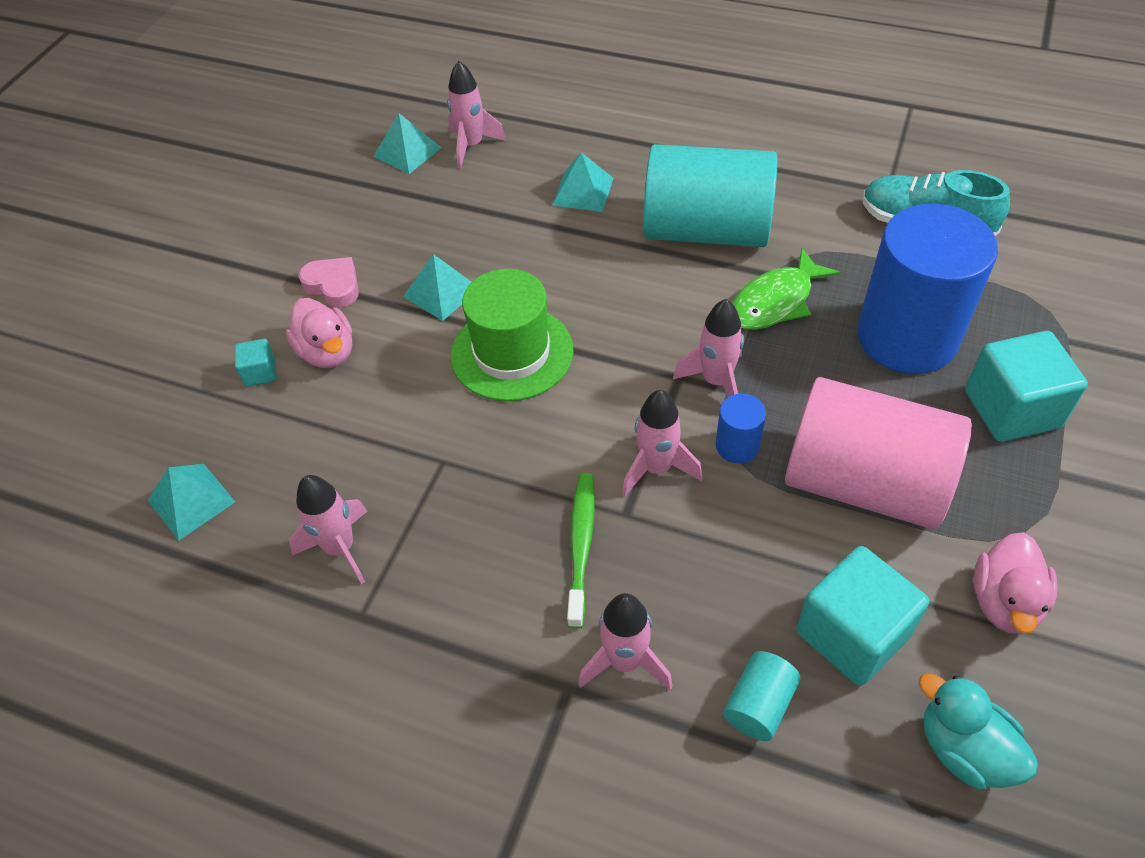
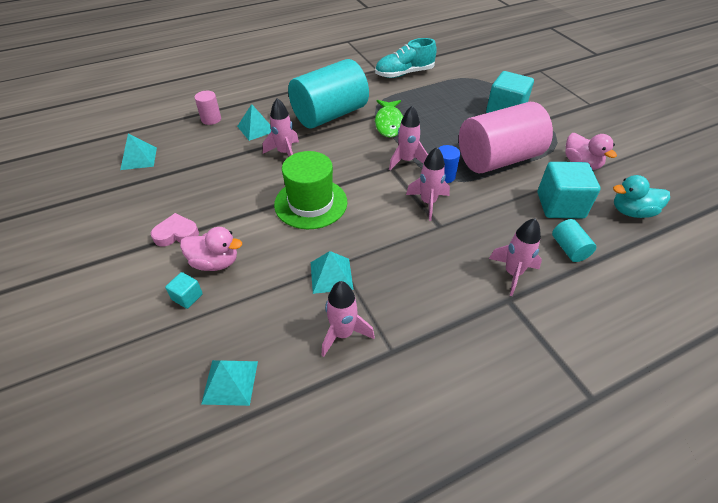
camera: 50 degrees left, 5 degrees down
turquoise pyramid [403,254,471,321] -> turquoise pyramid moved to [311,251,354,294]
pink rocket [447,61,506,169] -> pink rocket moved to [263,98,299,157]
green toothbrush [567,473,595,629] -> none
blue cylinder [857,204,998,374] -> none
none -> pink cylinder [195,91,221,125]

